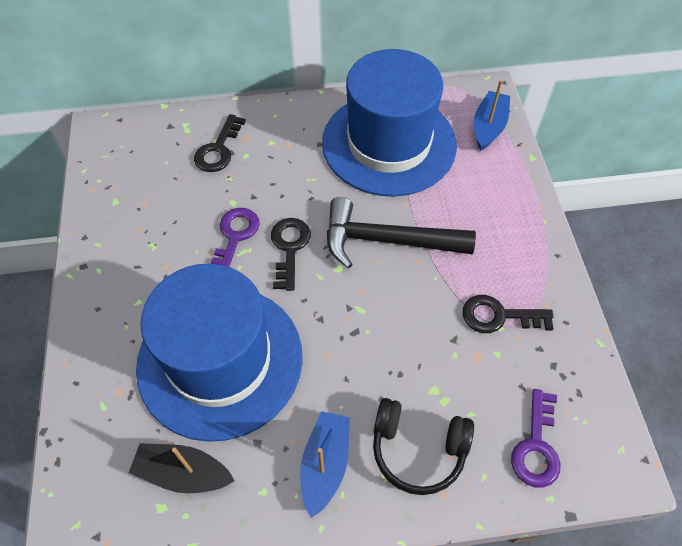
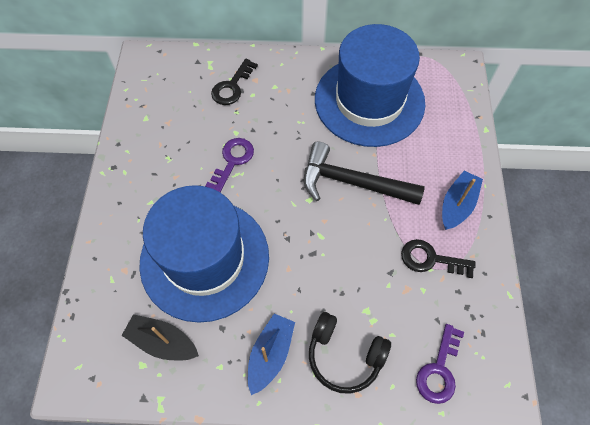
camera: 10 degrees right, 5 degrees up
black key [271,218,311,291] -> none
blue boat [474,80,510,151] -> blue boat moved to [442,171,483,230]

